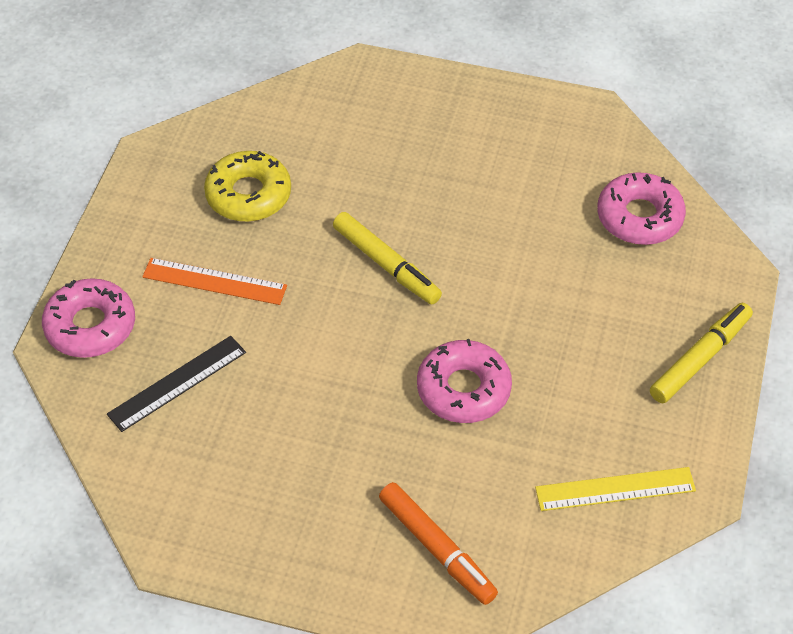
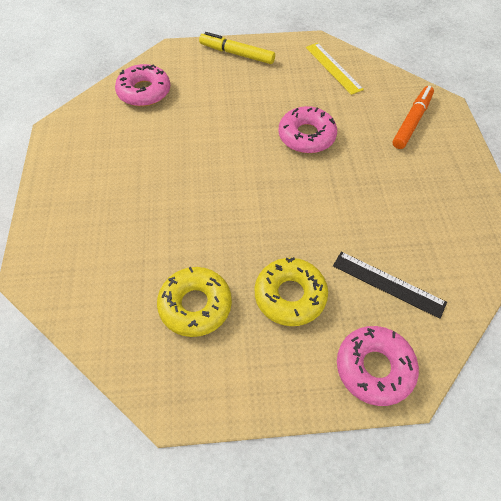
camera: 110 degrees left, 5 degrees up
orange ruler [142,258,287,305] -> yellow donut [255,257,328,326]
yellow marker [333,212,442,304] -> none

